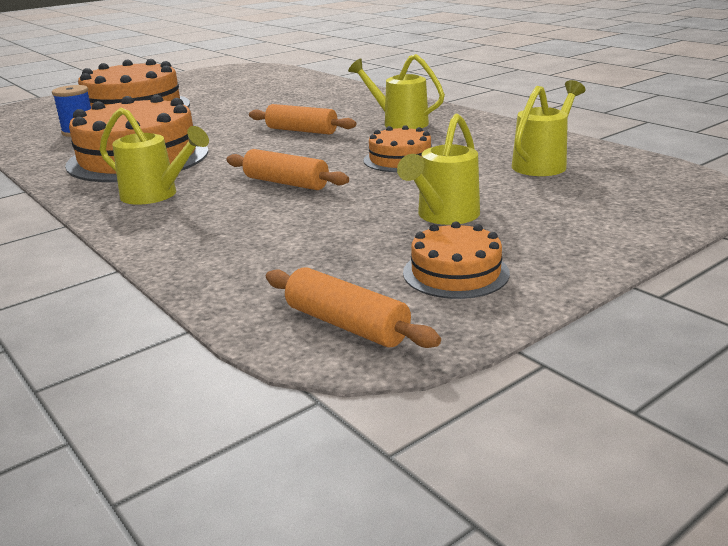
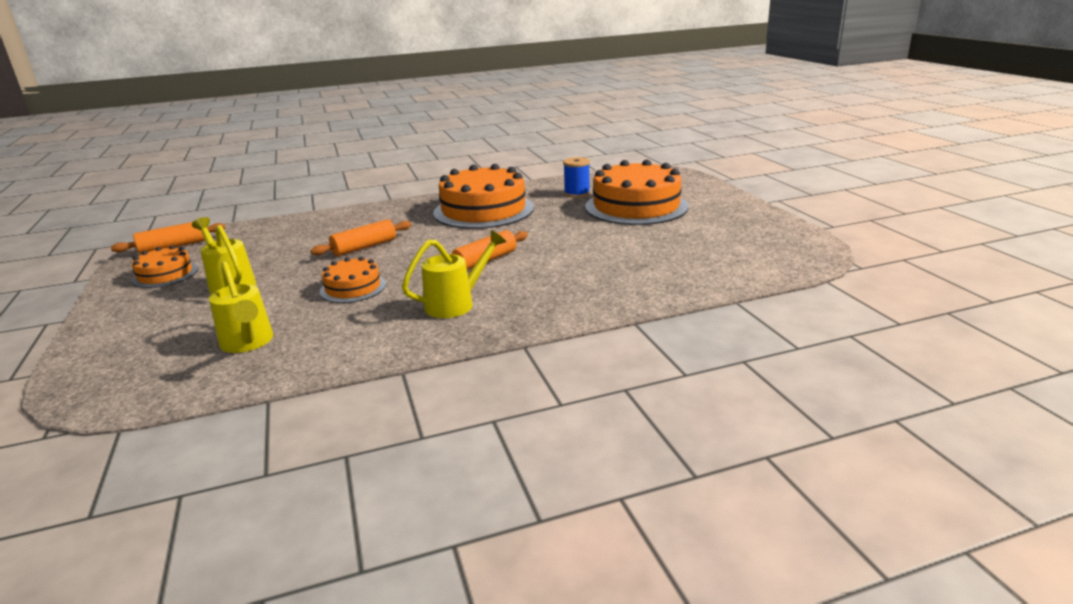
camera: 110 degrees right, 0 degrees up
yellow watering can [99,107,209,205] -> none

